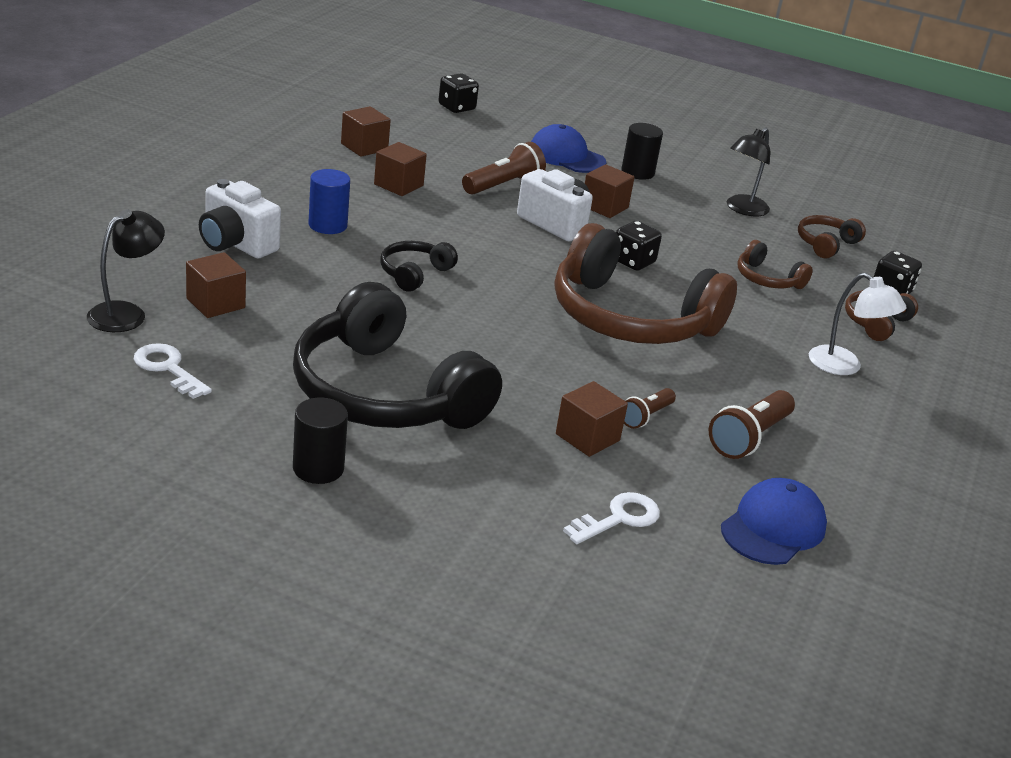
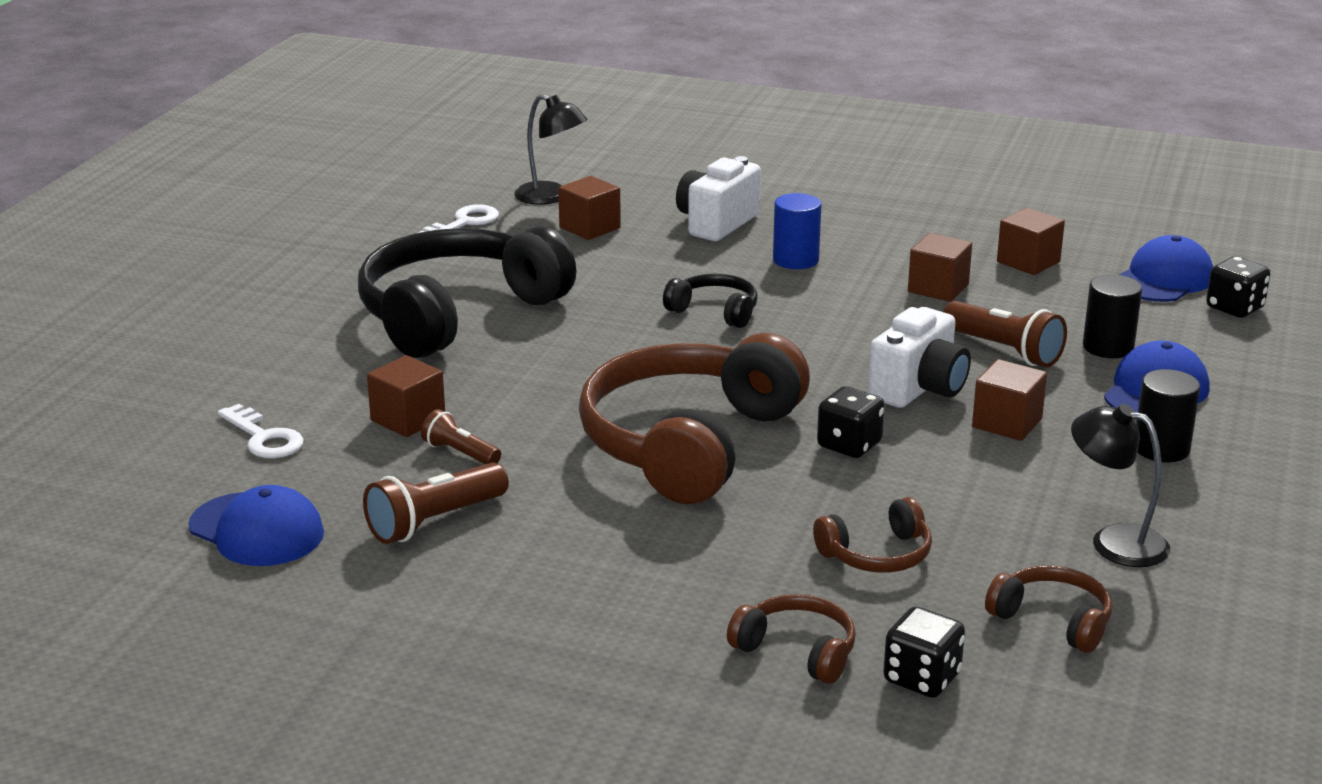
camera: 90 degrees right, 5 degrees down
black cylinder [293,397,348,484] -> black cylinder moved to [1083,274,1142,358]
brown flashlight [709,390,795,459] -> brown flashlight turned 75 degrees counterclockwise [363,462,509,544]
brown headphones [737,240,813,289] -> brown headphones turned 150 degrees counterclockwise [813,497,932,572]
white lamp [809,273,907,375] -> none
none -> blue cap [1119,235,1213,302]

